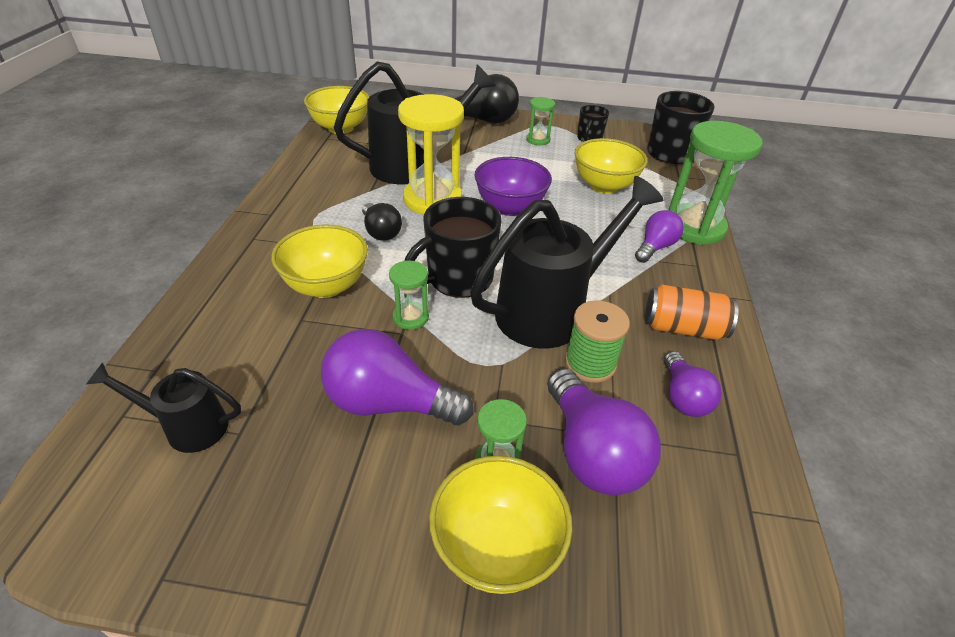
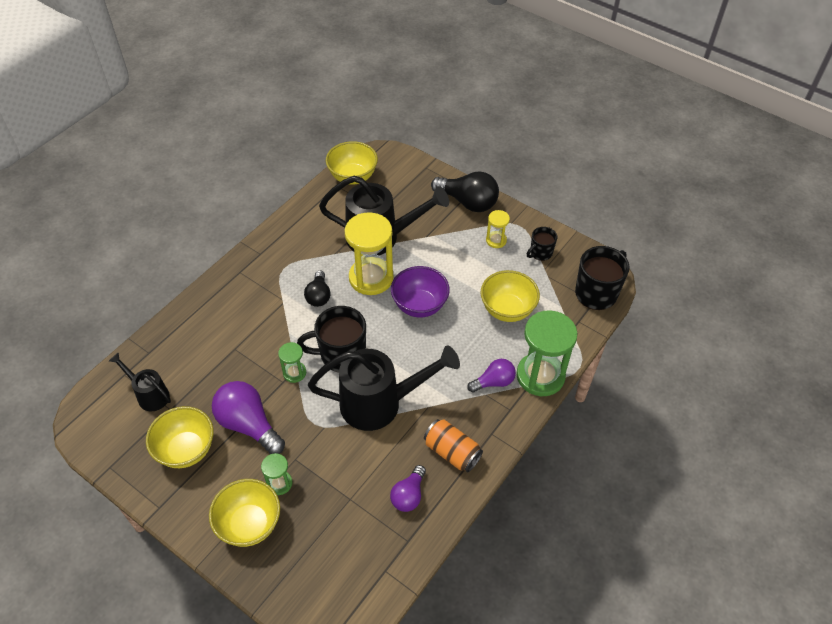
camera: 30 degrees right, 10 degrees up
yellow bowl [271,225,368,298] -> yellow bowl moved to [146,406,214,468]
green hourglass [526,97,555,146] -> yellow hourglass [486,210,510,248]
purple light bulb [547,368,661,495] -> none
green spool [565,300,630,383] -> none

